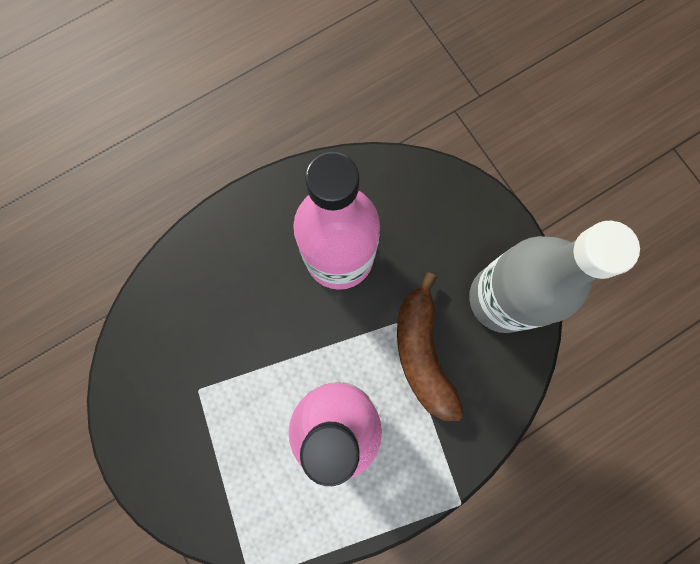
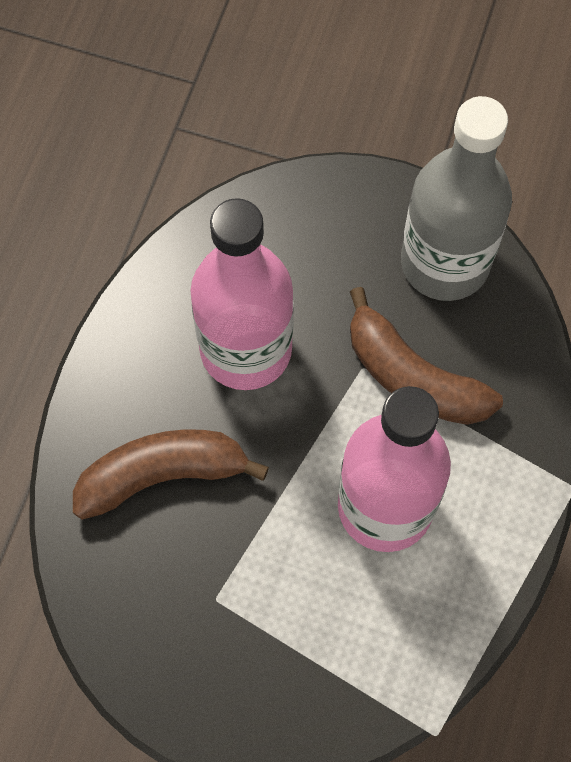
camera: 40 degrees left, 10 degrees down
none -> brown banana [73,429,269,519]

